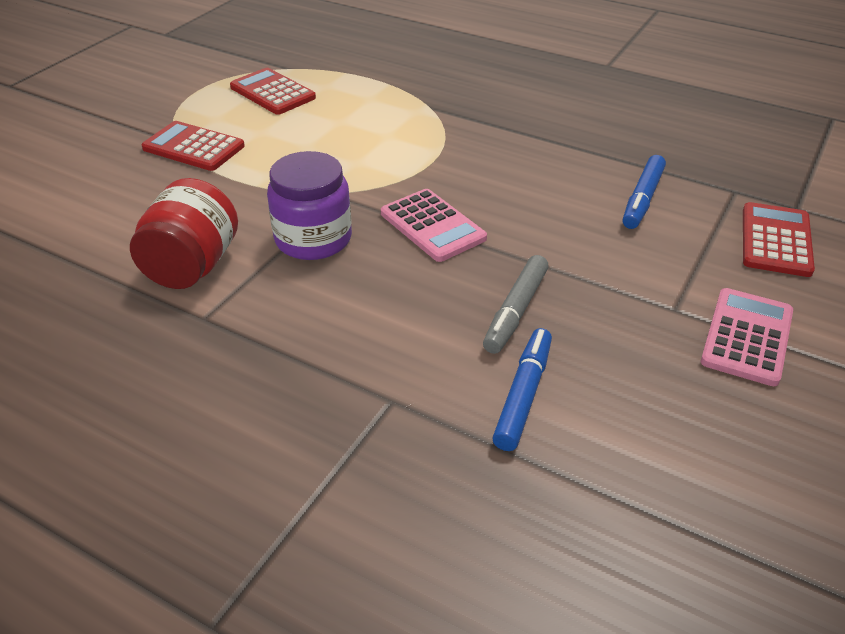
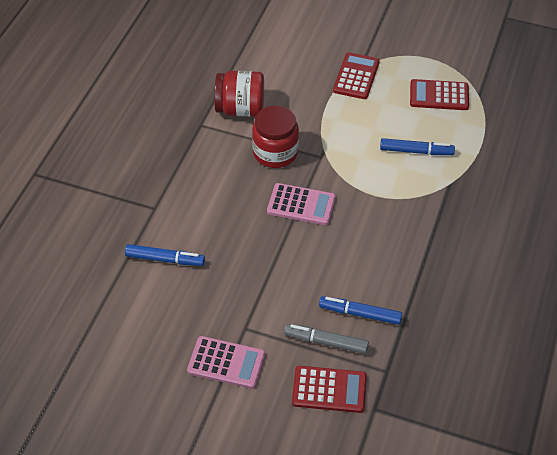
camera: 80 degrees right, 10 degrees up
red calculator [230,68,316,115] -> red calculator turned 120 degrees counterclockwise [410,79,469,110]
purple jar [267,151,352,260] -> red jar [252,106,299,168]
pink calculator [381,189,487,262] -> pink calculator turned 120 degrees counterclockwise [267,183,336,225]
grey marker [483,255,549,354] -> grey marker moved to [284,324,369,354]
none -> blue marker [380,138,455,155]

